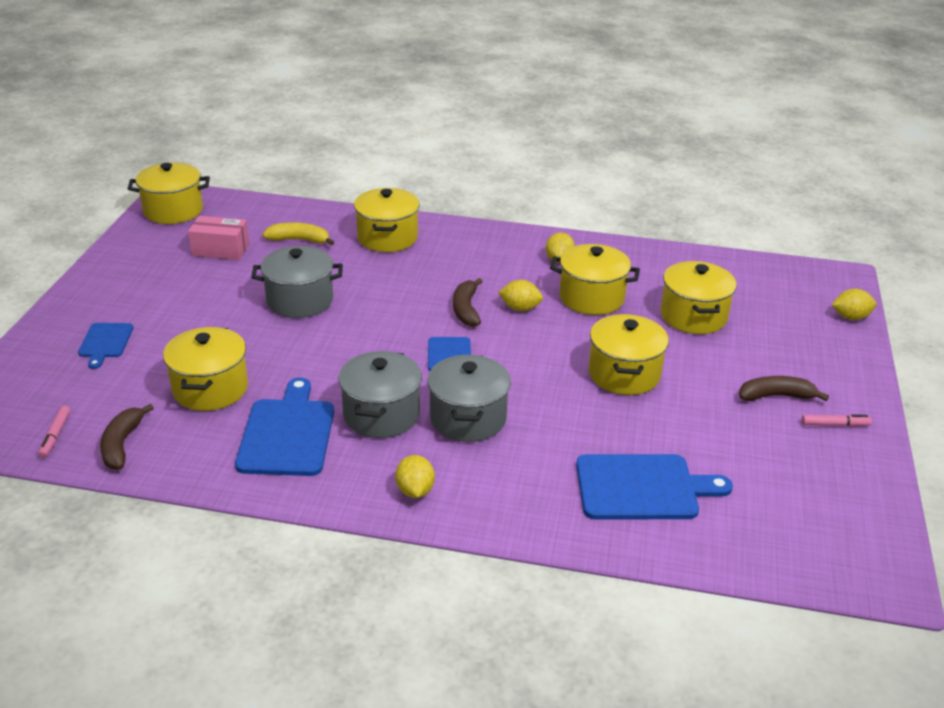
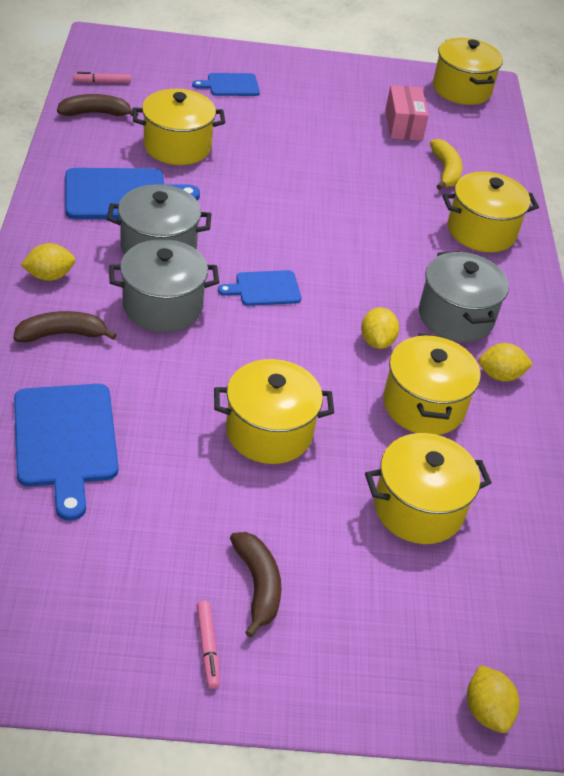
camera: 75 degrees right, 10 degrees up
grey pot [251,246,343,318] -> grey pot moved to [419,251,509,342]
brown banana [453,278,483,327] -> brown banana moved to [13,311,117,343]

